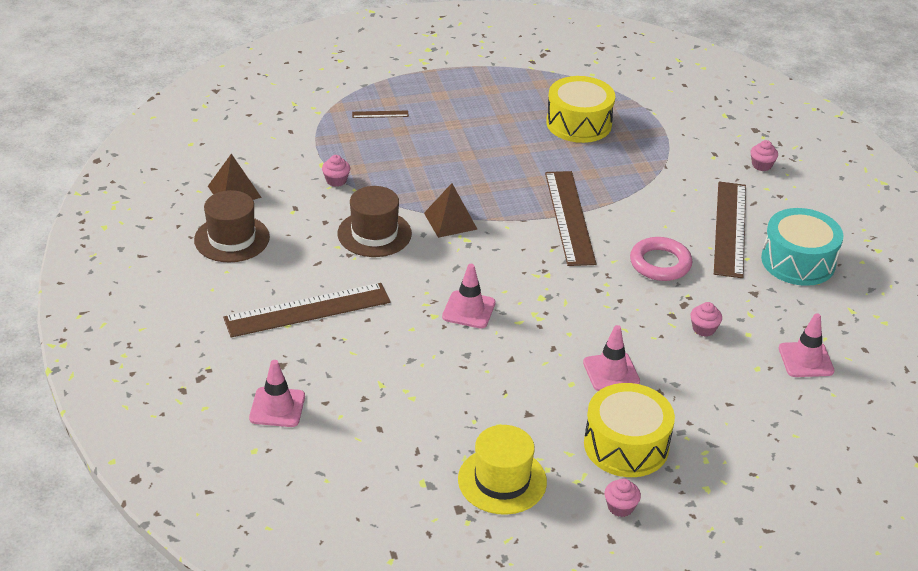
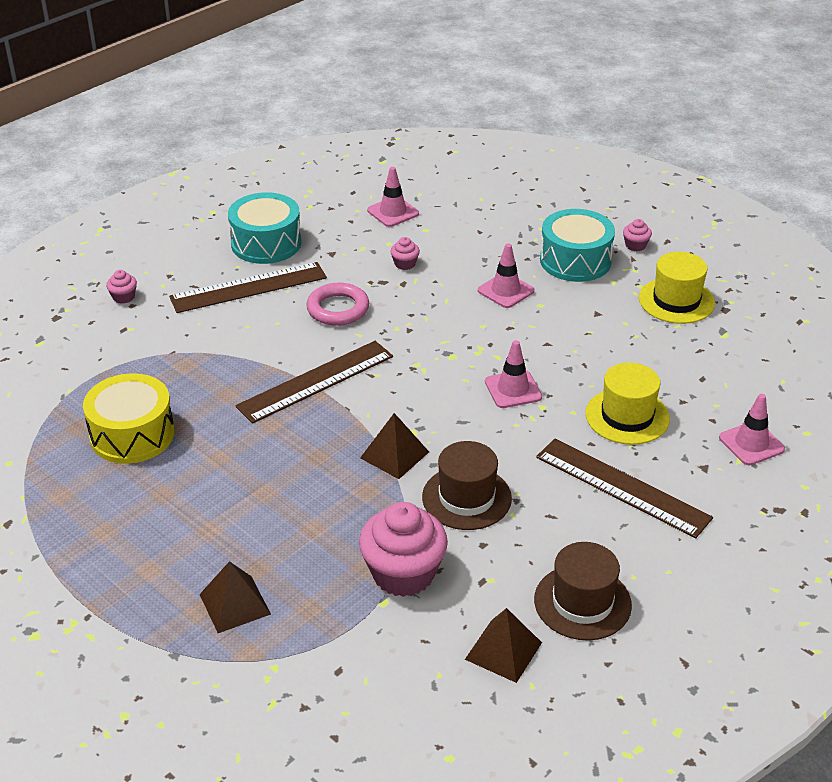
camera: 120 degrees left, 0 degrees up
pink cupcake [322,155,350,187] -> pink cupcake [359,502,448,597], size x2.29
brown ruler [352,111,409,118] -> brown pyramid [199,561,271,633]
yellow drum [584,383,675,477] -> turquoise drum [540,209,615,282]
none -> yellow hat [586,363,670,445]

